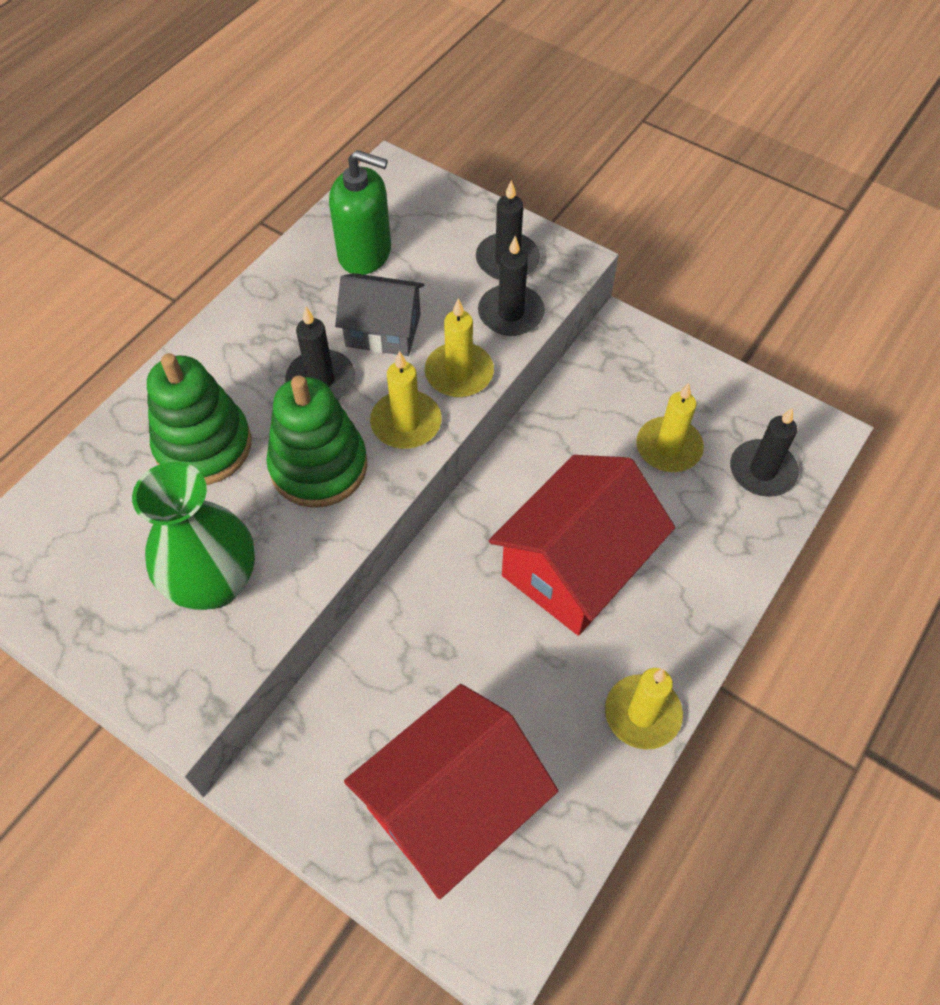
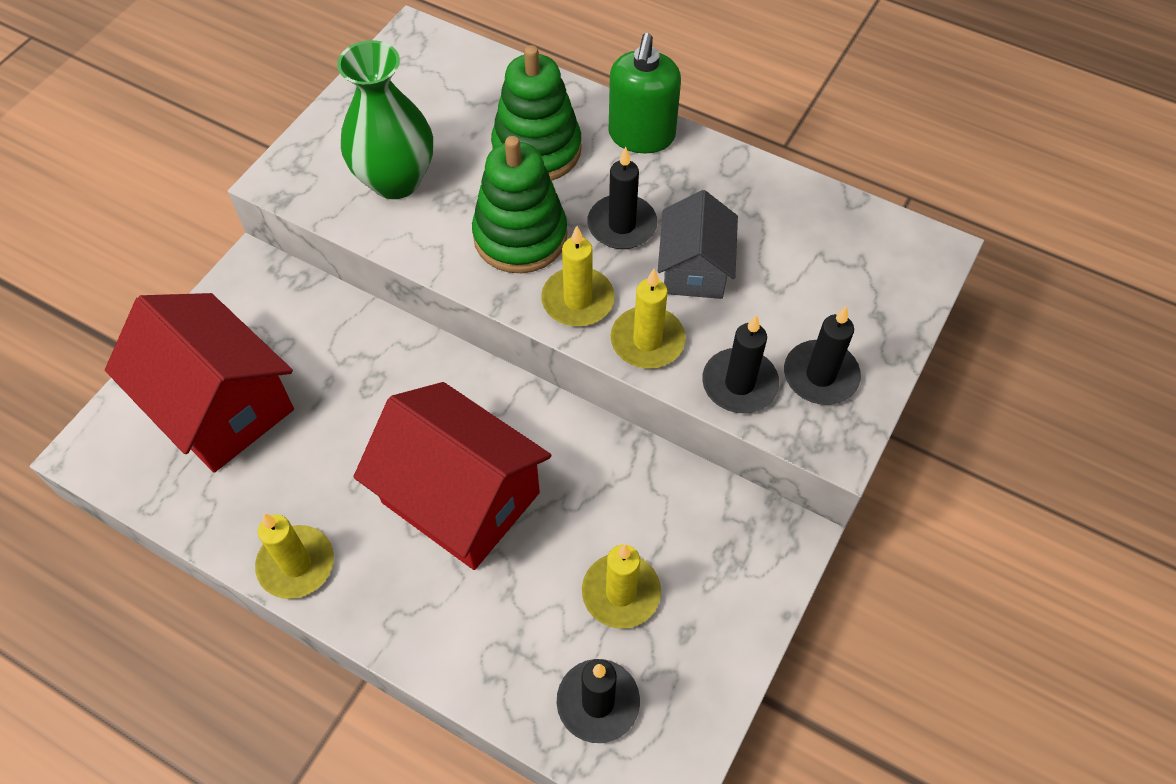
camera: 85 degrees right, 0 degrees up
green soap dispenser [329,150,391,275] -> green soap dispenser moved to [609,33,681,153]

